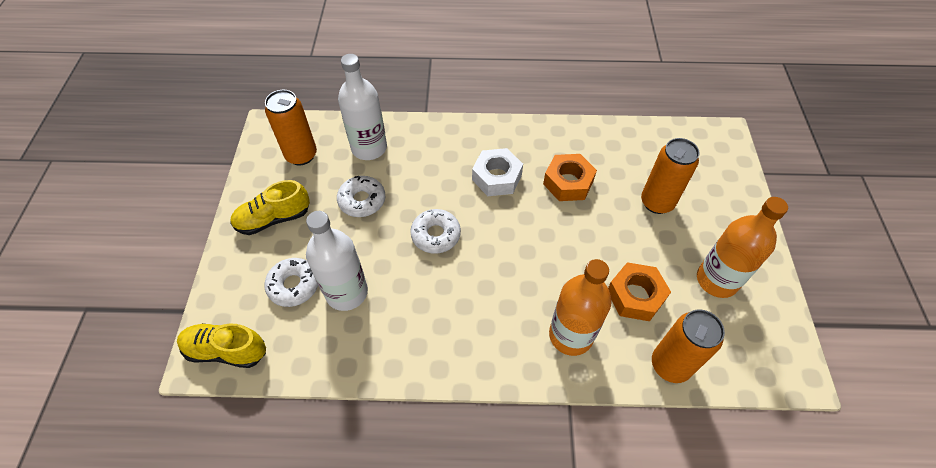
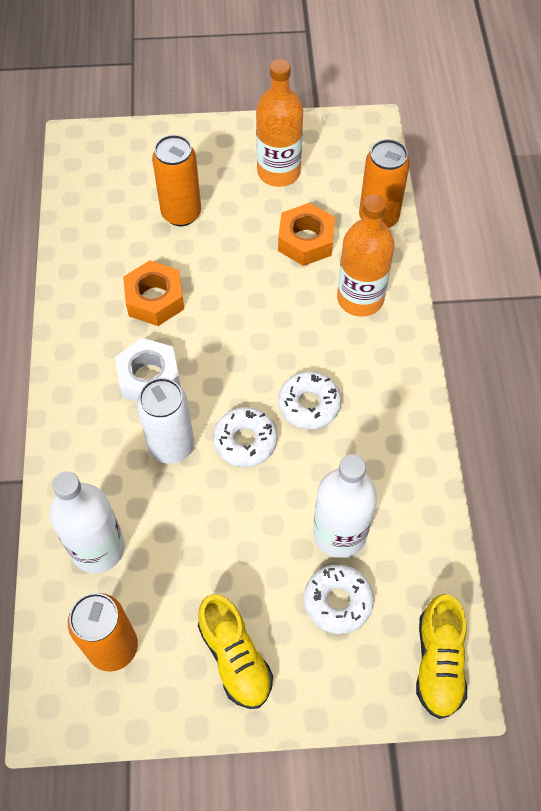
camera: 95 degrees left, 5 degrees up
white donut [337,176,385,217] -> white donut moved to [278,371,341,429]
none -> white can [137,378,194,464]

